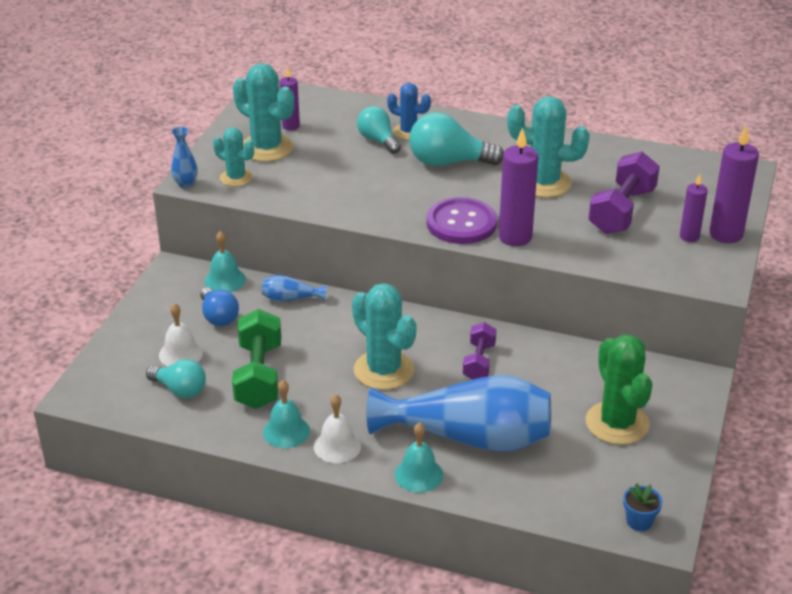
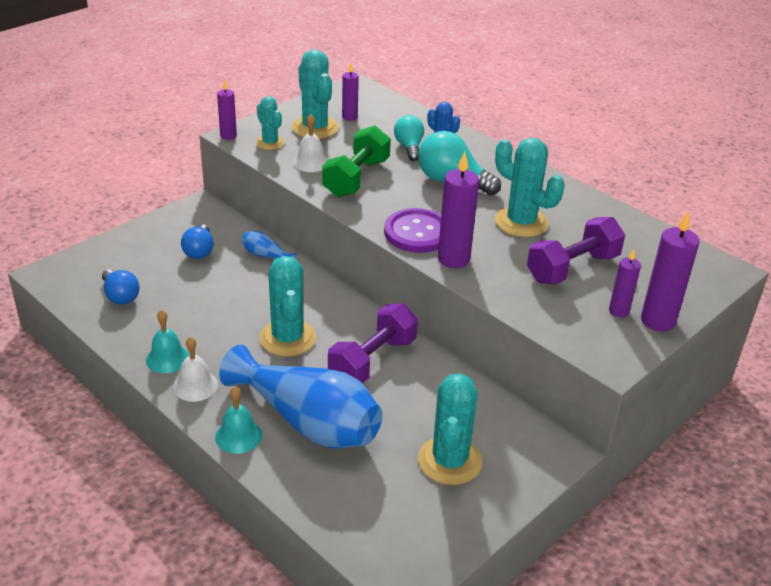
camera: 25 degrees right, 0 degrees up
turquoise light bulb [146,359,206,398] -> blue light bulb [102,269,139,304]
white bell [159,303,203,366] -> white bell moved to [293,114,328,172]
blue vase [171,127,198,188] -> purple candle [217,80,237,140]
turquoise bell [205,231,246,292] -> none
green dumbbell [232,309,281,409] -> green dumbbell moved to [322,125,391,197]
purple dumbbell [463,322,497,380] -> purple dumbbell [328,303,418,383], size x1.65
green cactus [586,334,652,445] -> turquoise cactus [418,373,482,485]
blue flower pot [623,483,663,531] -> none

